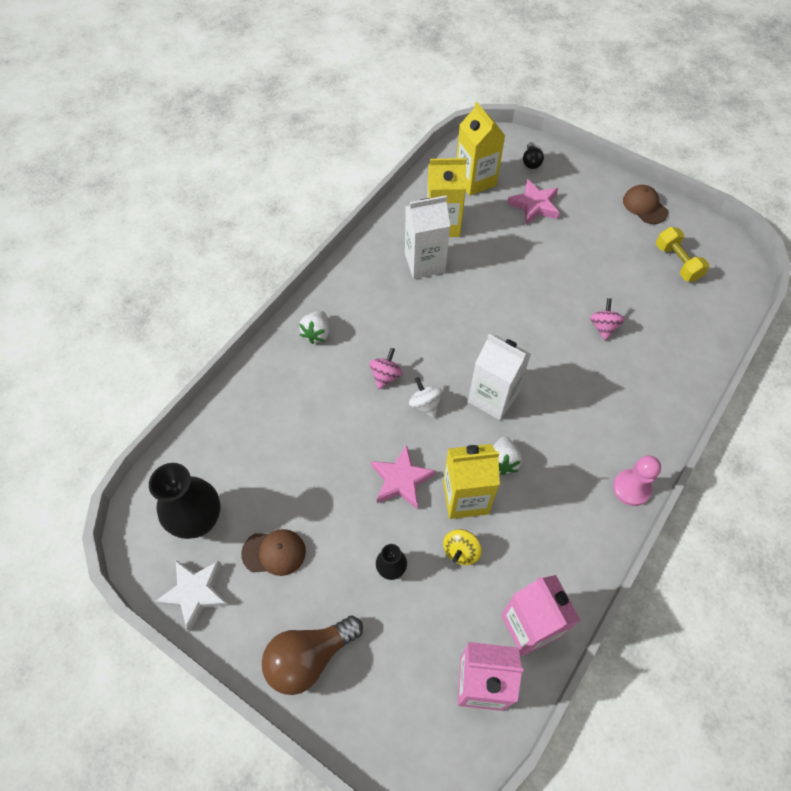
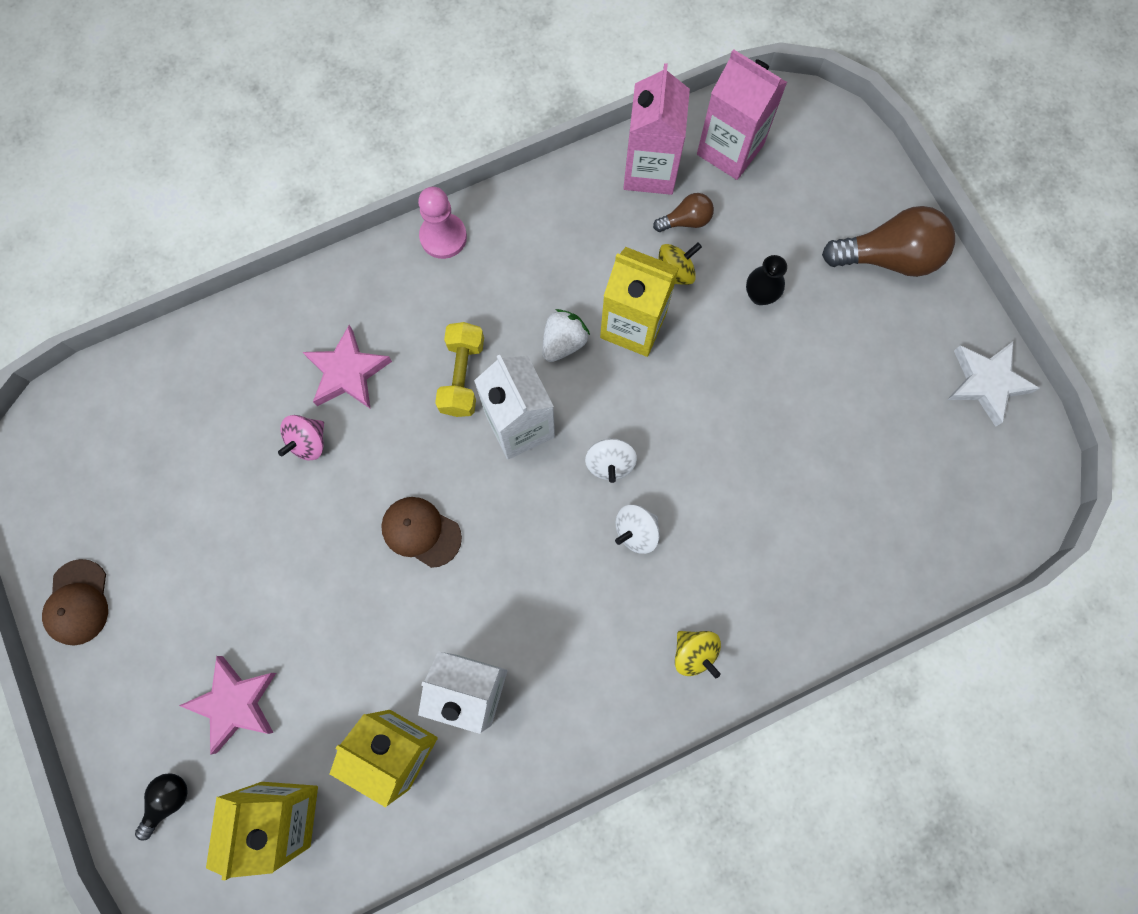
camera: 150 degrees left, 15 degrees up
black vase [149,463,220,539] -> none
brown cap [241,529,306,576] -> brown cap moved to [381,497,462,568]
white strawberry [299,311,330,344] -> yellow spinning top [675,631,721,678]
pink spinning top [369,348,403,389] -> white spinning top [615,505,660,554]
pink star [371,445,436,510] -> pink star moved to [303,325,392,409]
yellow dumbbell [656,227,710,282] -> yellow dumbbell moved to [435,322,484,417]
none -> brown light bulb [653,193,714,232]

